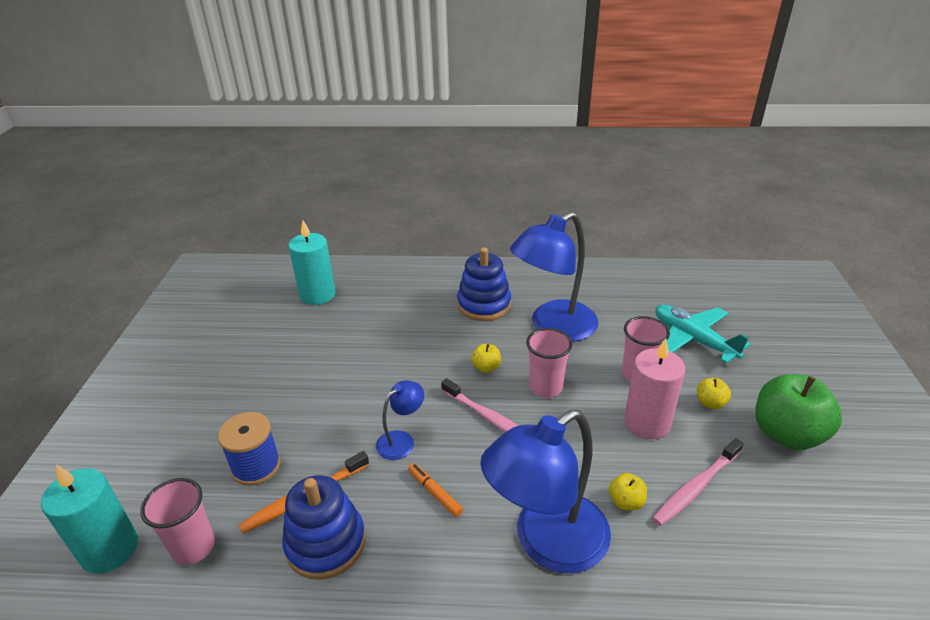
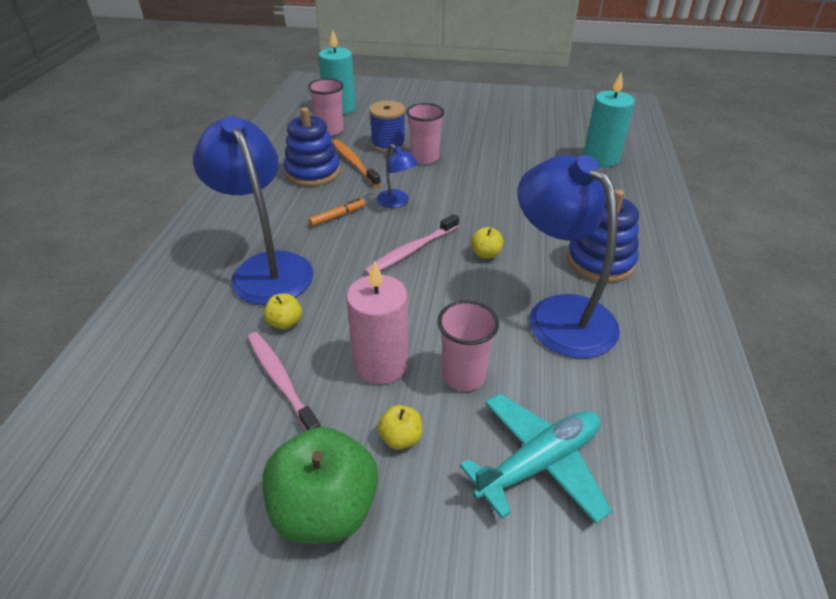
camera: 95 degrees right, 5 degrees up
pink cup [526,328,572,398] -> pink cup moved to [406,103,444,165]

